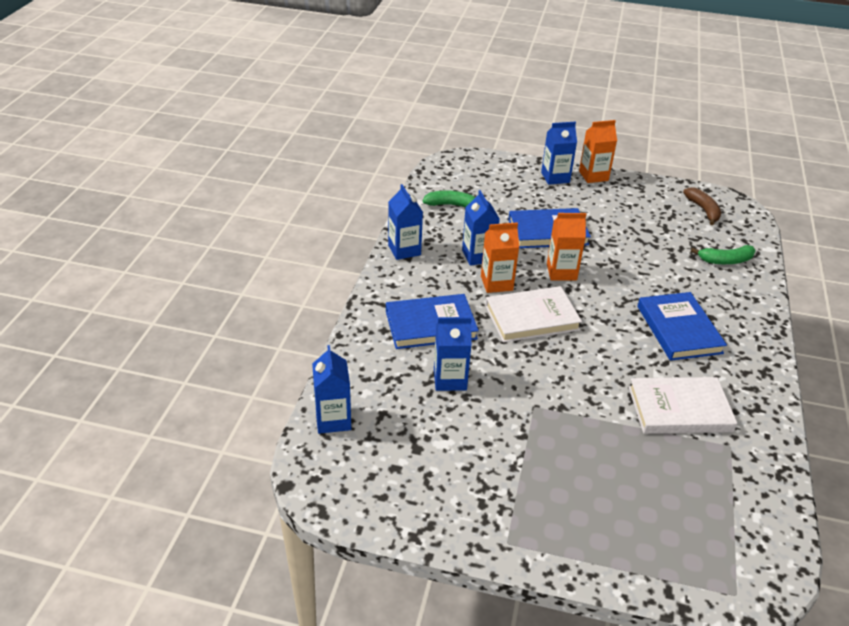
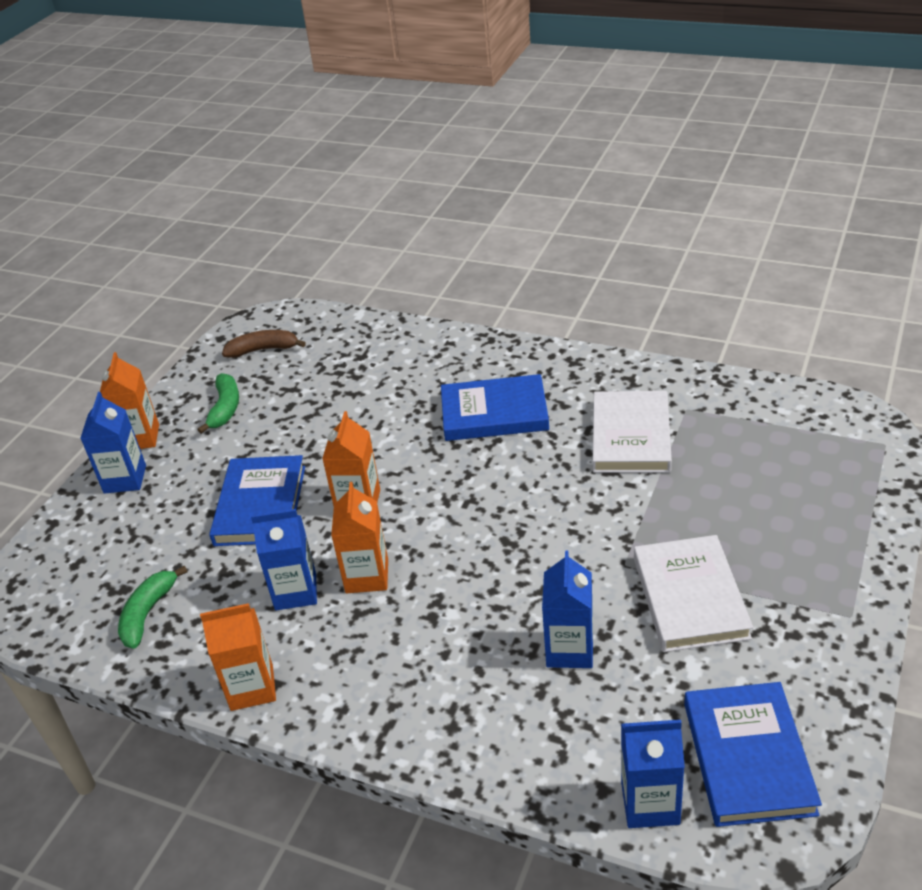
camera: 75 degrees left, 0 degrees up
blue book [386,294,479,349] -> blue book moved to [684,682,822,827]
blue carton [388,184,423,260] -> orange carton [200,603,276,711]
white book [485,286,582,343] -> white book moved to [634,535,753,652]
green banana [691,245,756,264] -> green banana moved to [198,373,239,434]

